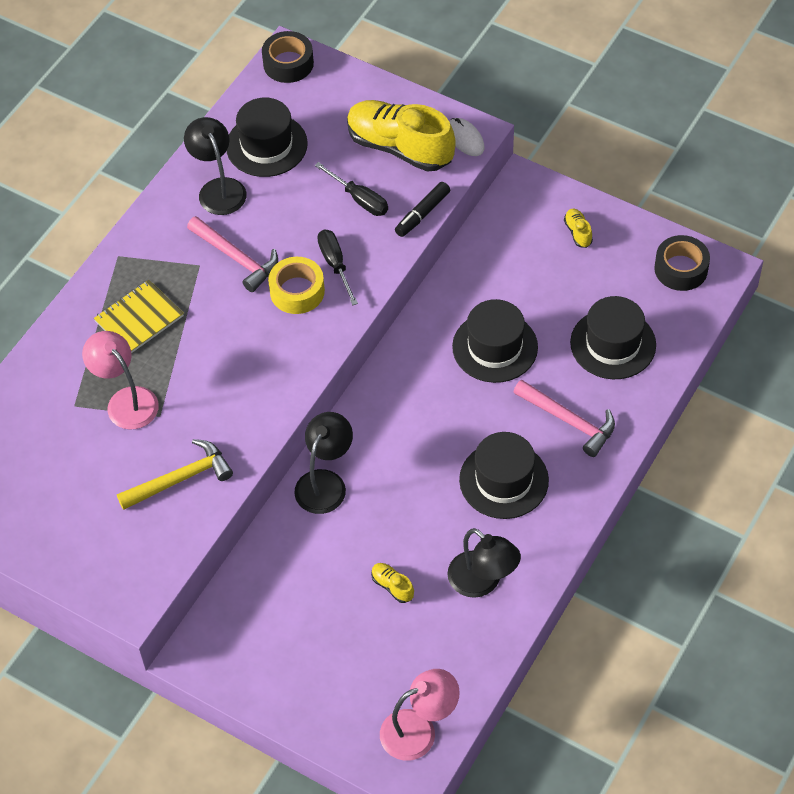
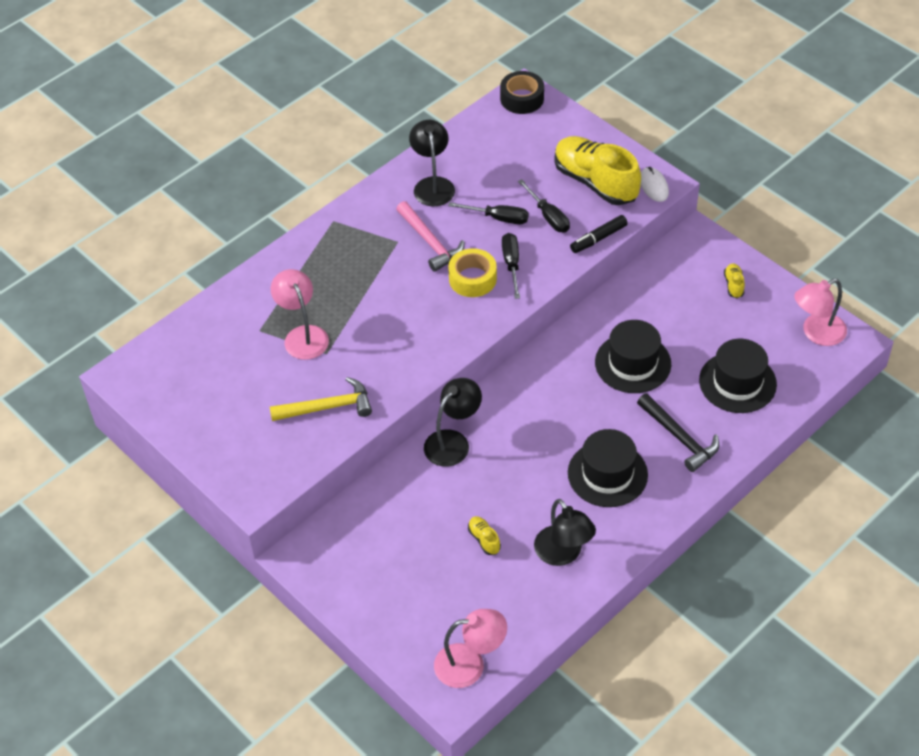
camera: 15 degrees right, 5 degrees down
yellow notebook [94,280,184,353] -> none
black hat [226,98,308,177] -> none
pink hammer [513,380,615,457] -> black hammer [637,393,719,472]
black tape [654,235,710,291] -> pink lamp [794,279,847,346]
none -> black screwdriver [448,202,529,224]

